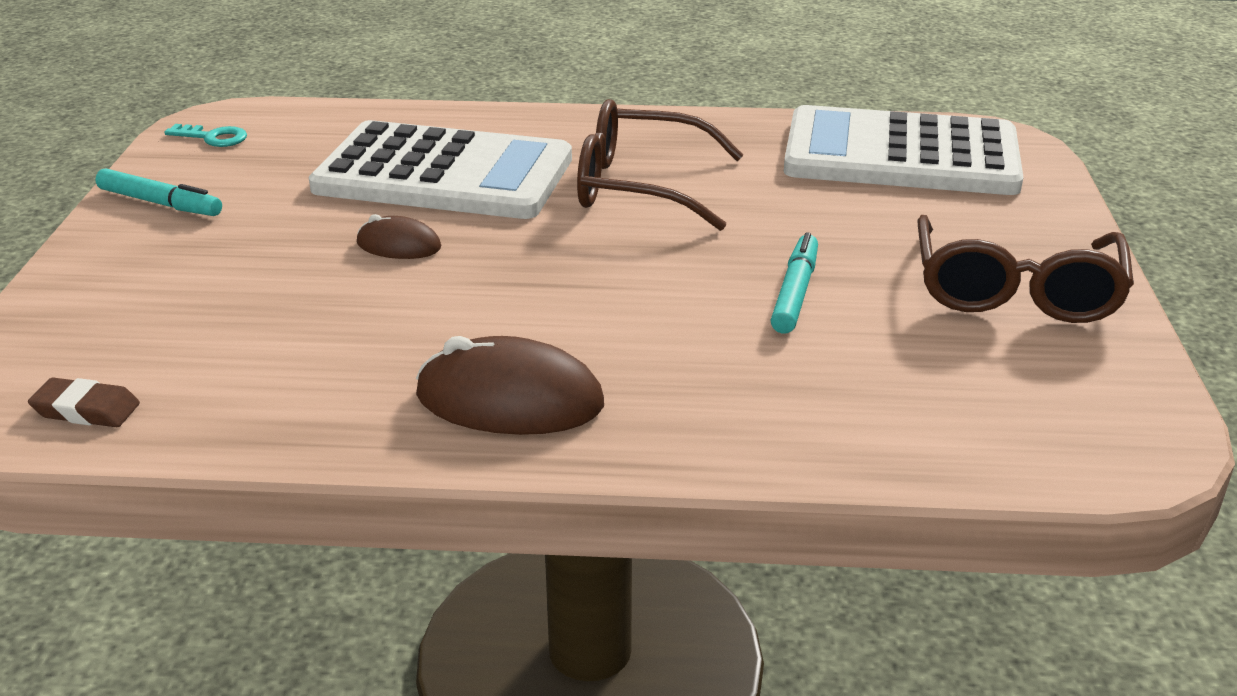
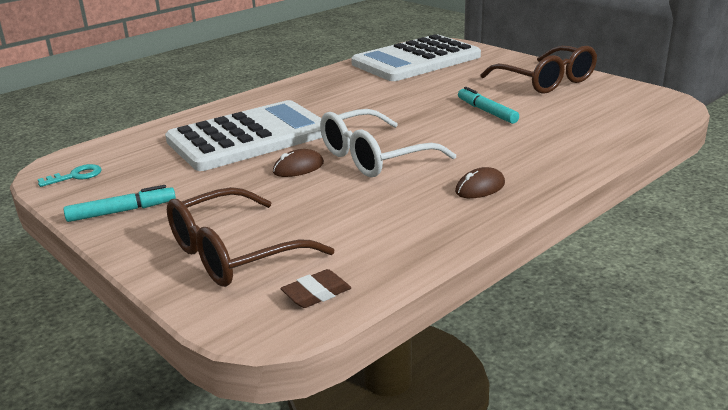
camera: 45 degrees left, 5 degrees down
brown mouse [416,336,604,435] -> brown mouse [455,167,505,198], size x0.55
brown glasses [577,99,743,231] -> brown glasses moved to [167,187,334,287]
none -> white glasses [320,109,456,177]

